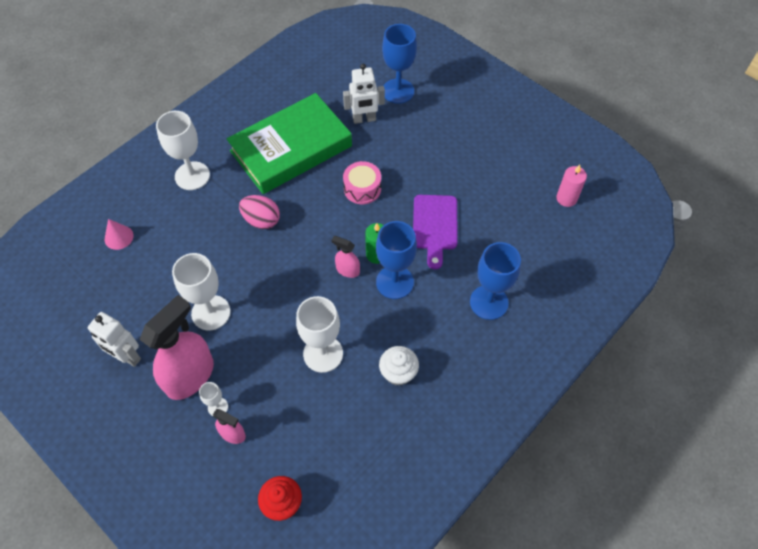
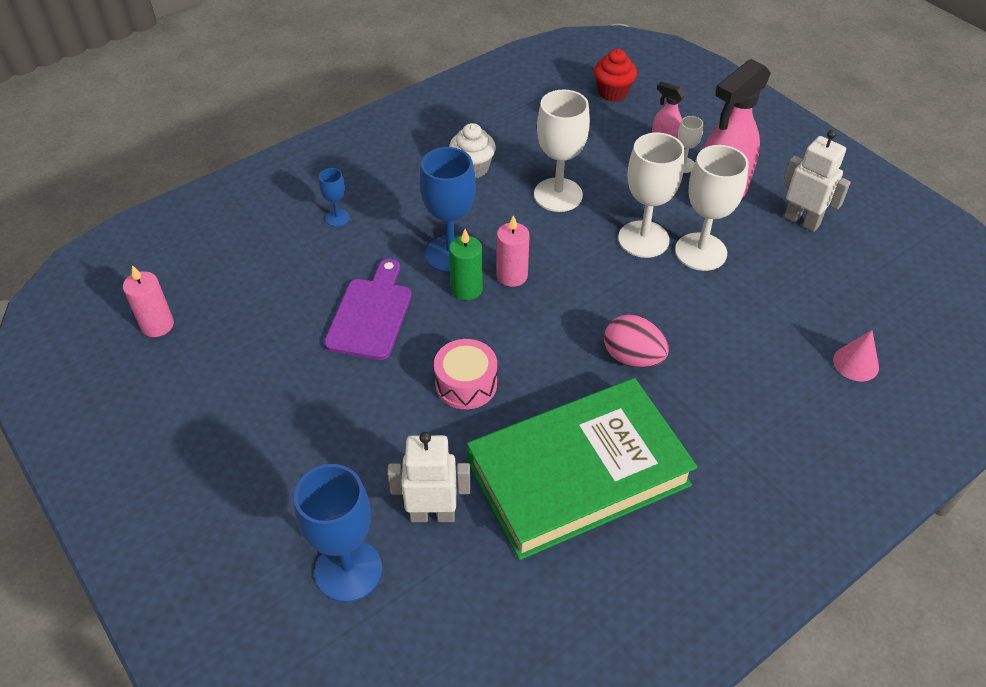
camera: 170 degrees left, 10 degrees down
white goblet [156,111,210,190] -> white goblet moved to [618,133,685,258]
pink spray bottle [331,236,360,278] -> pink candle [496,215,530,287]
blue goblet [470,242,521,320] -> blue goblet [319,168,350,227], size x0.49

